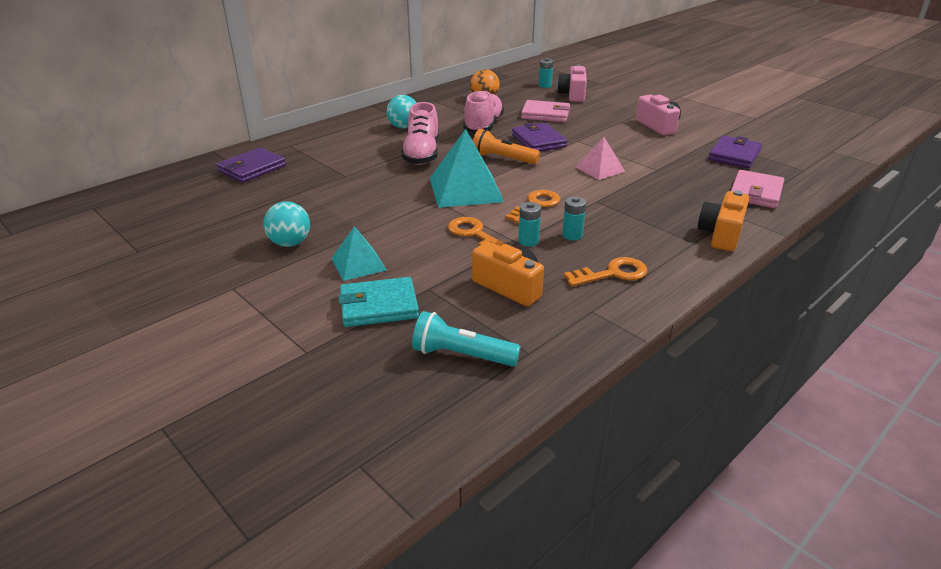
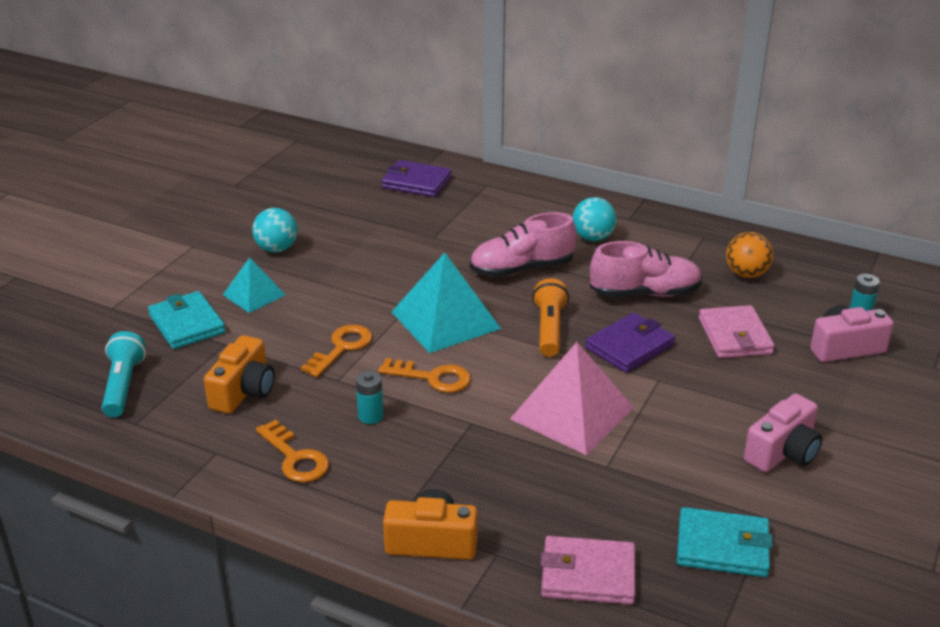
camera: 70 degrees right, 0 degrees up
turquoise battery [518,202,541,247] -> none
pink pyramid [576,137,625,180] -> pink pyramid [510,342,634,455], size x1.74
purple wallet [708,136,762,168] -> turquoise wallet [677,507,773,577]

